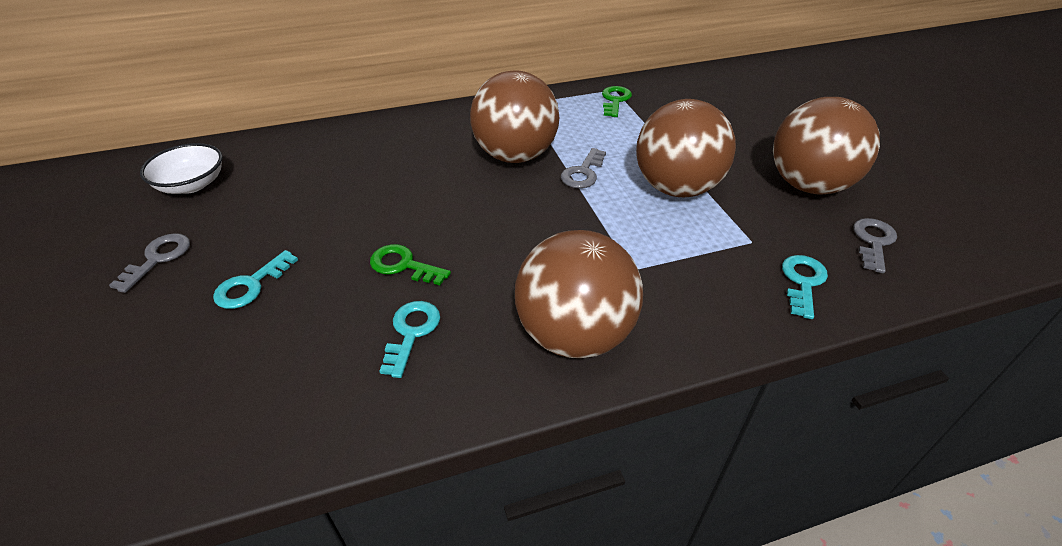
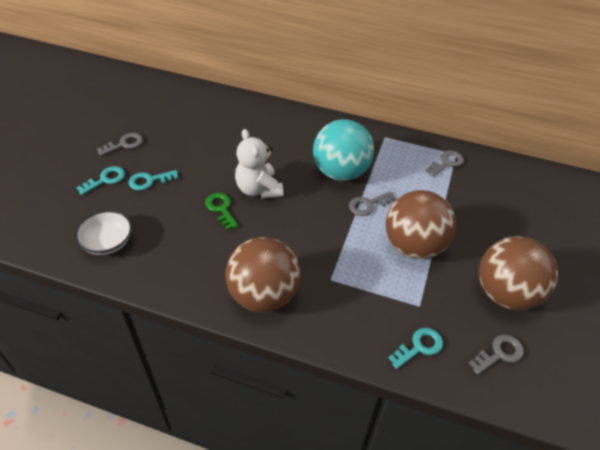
camera: 35 degrees right, 5 degrees up
white bowl [140,143,223,194] -> white bowl moved to [75,210,132,255]
turquoise key [379,301,440,378] -> turquoise key moved to [77,166,125,195]
brown ball [470,70,559,163] -> turquoise ball [313,119,374,181]
green key [602,86,632,117] -> grey key [425,150,464,176]
none -> white teddy bear [235,129,283,199]

